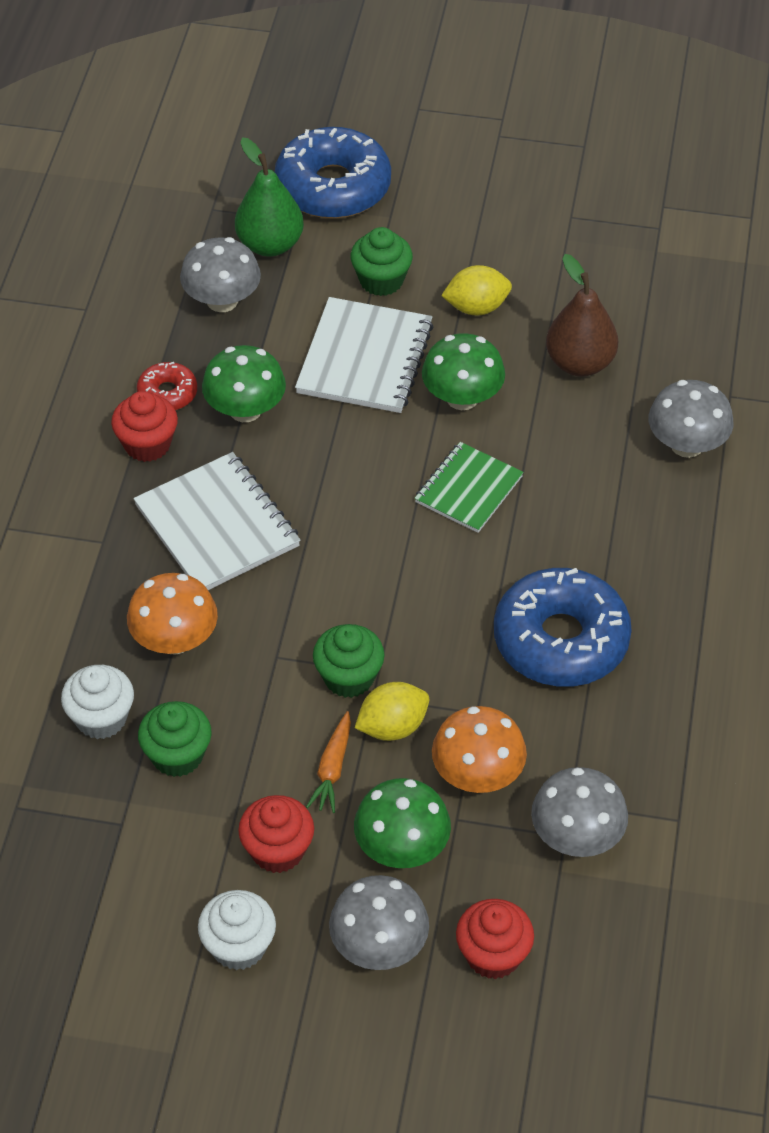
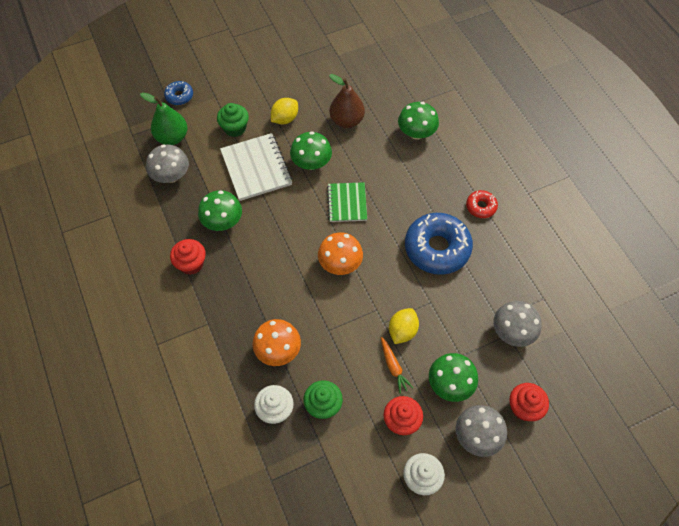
camera: 35 degrees left, 10 degrees up
white notebook [133,452,300,590] -> none
red donut [137,362,197,410] -> red donut moved to [466,190,498,218]
blue donut [275,127,391,219] -> blue donut [164,81,193,105], size x0.48
green cupcake [313,624,385,698] -> none
orange mushroom [432,706,527,793] -> orange mushroom moved to [318,232,363,275]
grey mushroom [649,380,734,458] -> green mushroom [398,102,439,140]

